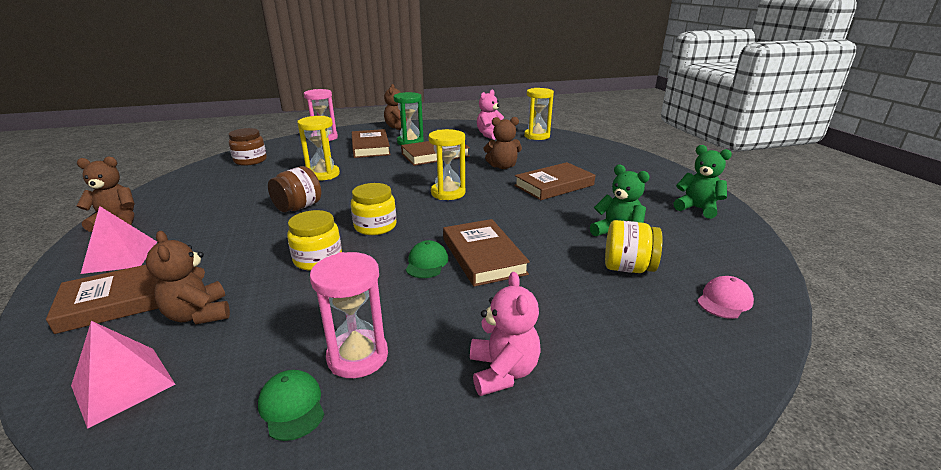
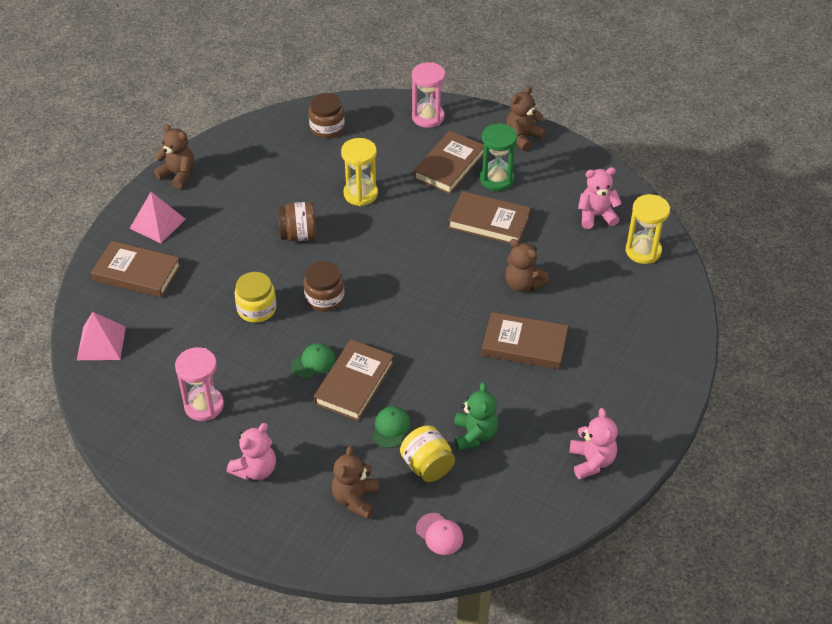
camera: 45 degrees right, 20 degrees up
brown teddy bear [146,231,230,325] -> brown teddy bear moved to [332,446,379,519]
green cap [258,370,325,441] -> green cap moved to [372,406,411,448]
yellow jar [351,183,396,235] -> brown jar [304,261,344,312]
yellow hourglass [428,129,466,200] -> none
green teddy bear [674,145,732,219] -> pink teddy bear [570,408,618,480]
pink cap [697,276,754,319] -> pink cap turned 45 degrees clockwise [416,513,463,555]

